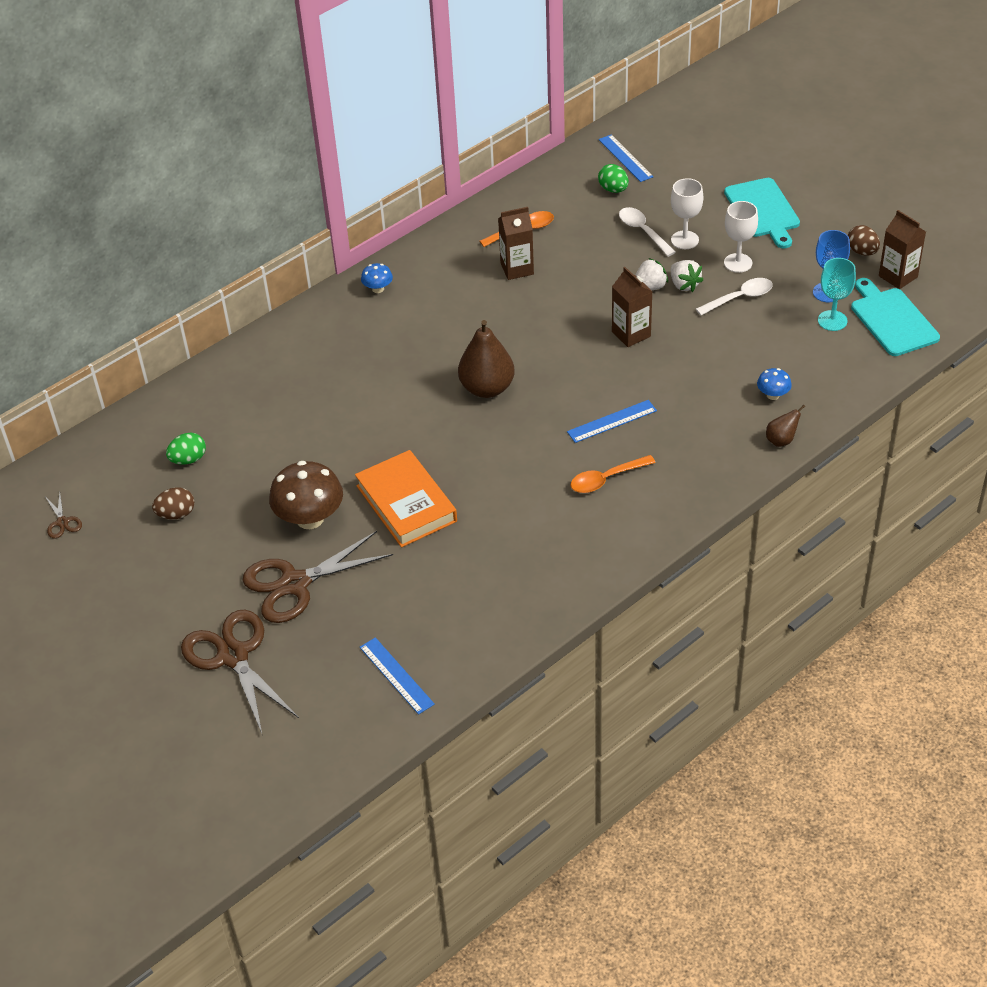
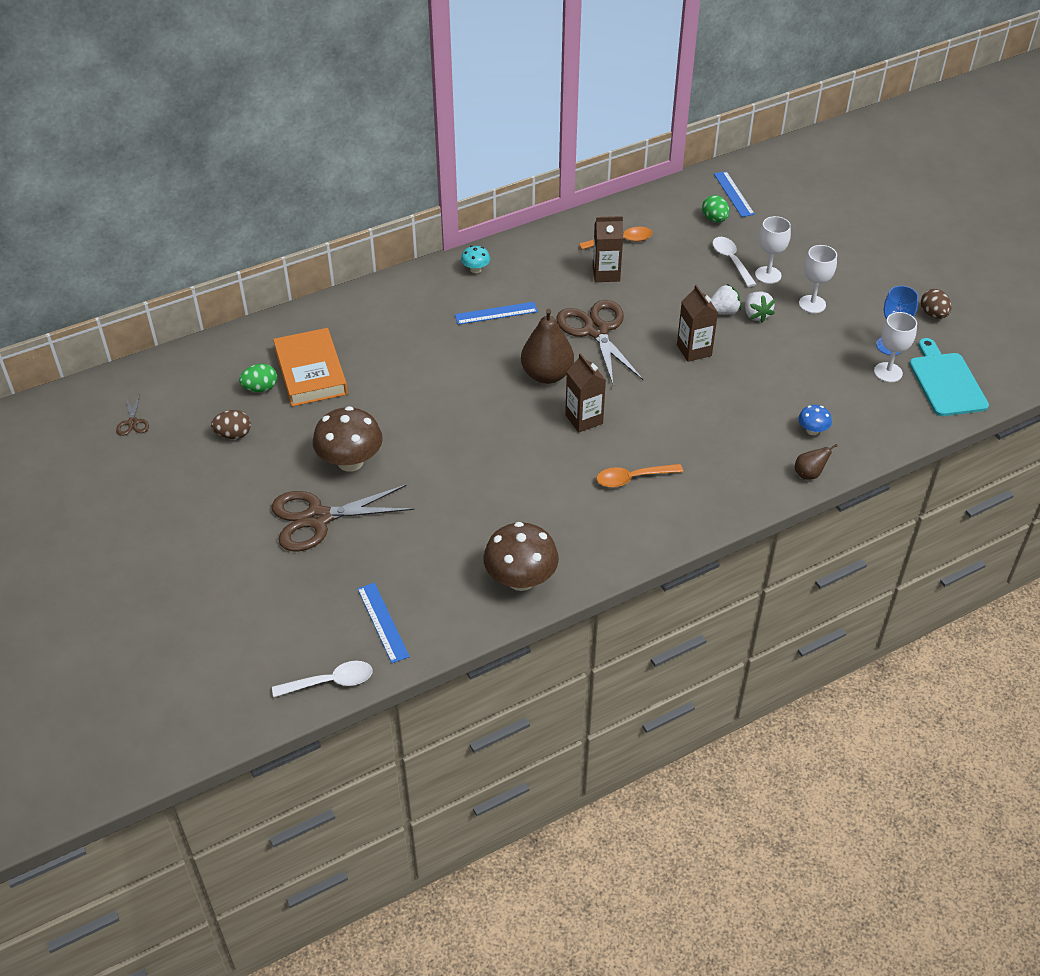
camera: 10 degrees right, 0 degrees up
brown scissors [181,610,299,733] -> brown scissors moved to [556,300,643,385]
orange book [355,450,457,547] -> orange book moved to [273,328,348,407]
blue mushroom [361,263,393,293] -> turquoise mushroom [461,246,490,273]
blue ruler [567,400,657,443] -> blue ruler moved to [455,302,538,325]
white spoon [696,278,773,316] -> white spoon moved to [272,661,373,697]
turquoise cutting board [724,178,800,249] -> none
turquoise goblet [818,258,856,331] -> white goblet [874,312,917,382]
brown carton [879,210,926,289] -> brown carton moved to [565,353,606,433]
none -> brown mushroom [483,522,559,591]

